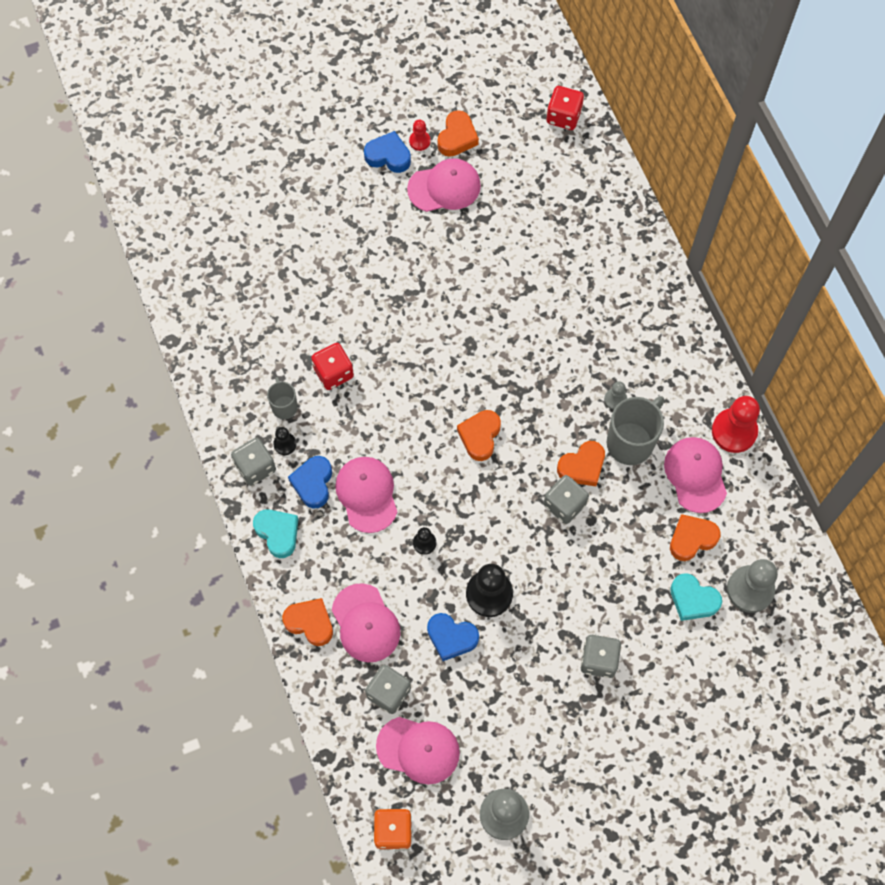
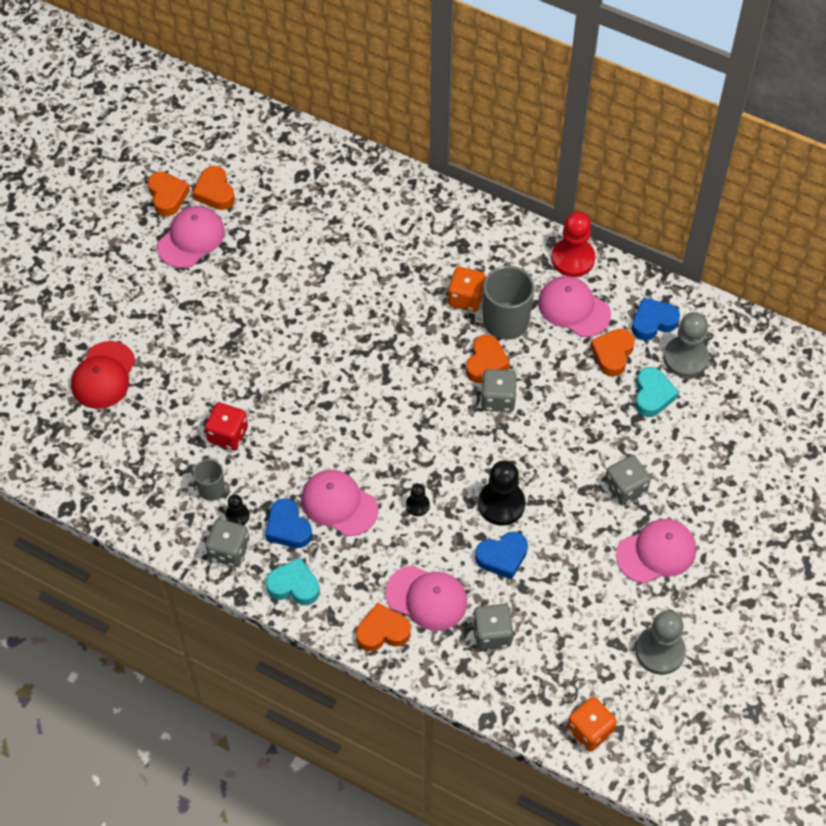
camera: 40 degrees left, 10 degrees down
blue heart [364,131,411,173] -> blue heart moved to [631,297,680,341]
pink cap [376,717,460,784] -> pink cap moved to [616,519,696,584]
red pawn [409,120,431,151] -> none
orange heart [457,410,501,461] -> orange heart moved to [192,166,235,210]
red dice [547,86,584,130] -> none
grey pawn [604,381,627,410] -> orange dice [448,267,486,312]
turquoise heart [670,573,722,621] -> turquoise heart turned 75 degrees counterclockwise [635,367,679,417]
none -> red cap [71,341,136,409]

